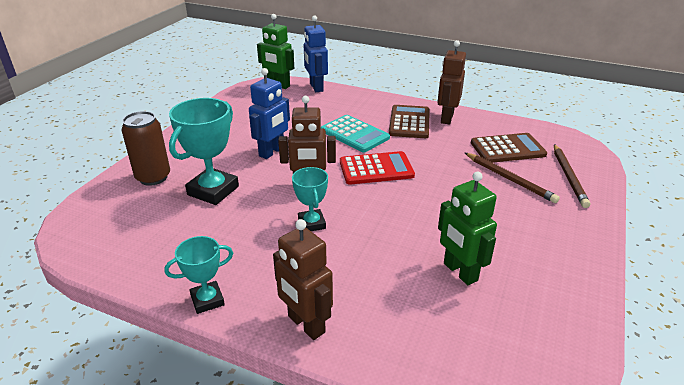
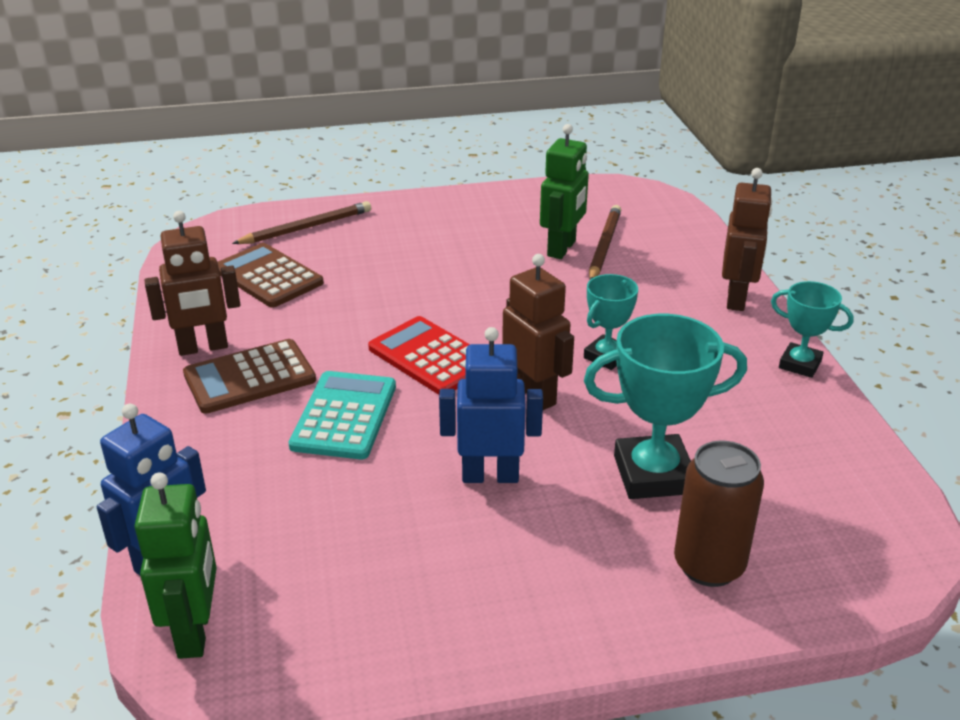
camera: 125 degrees left, 0 degrees up
brown pencil [465,153,560,203] -> brown pencil moved to [589,205,621,280]

